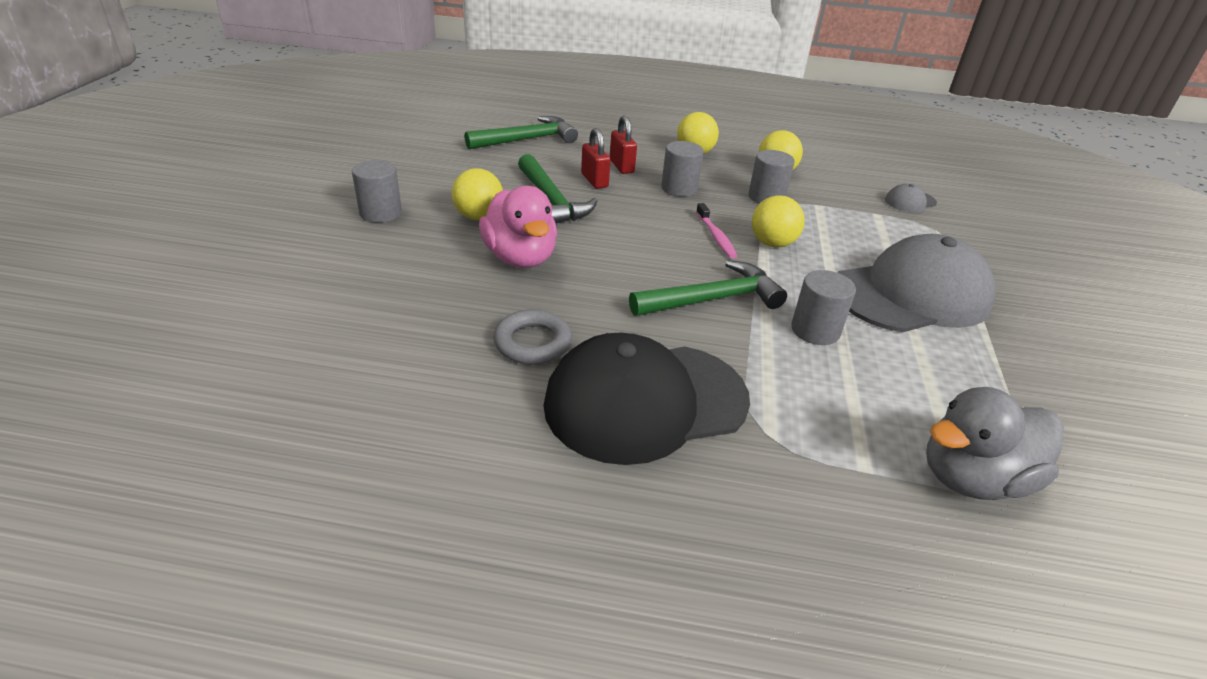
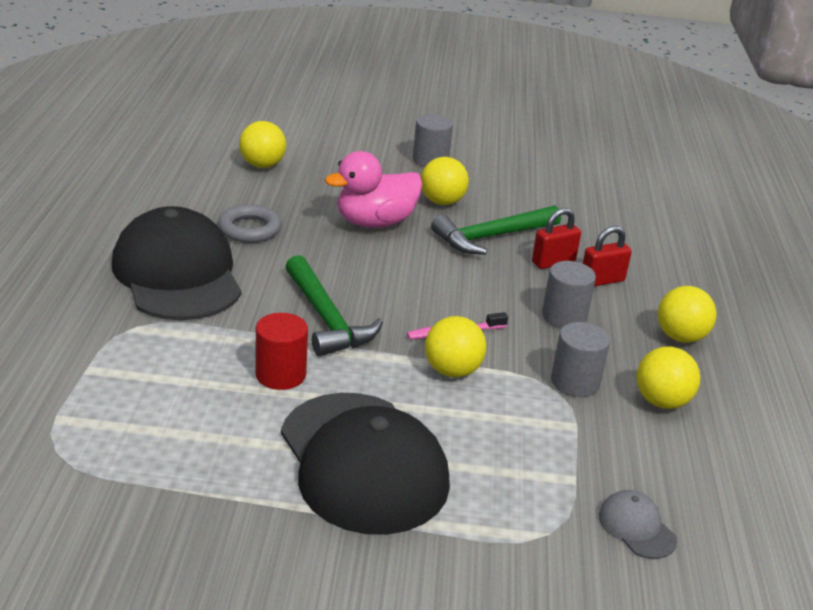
camera: 85 degrees right, 5 degrees down
green hammer [464,116,578,149] -> none
grey cylinder [791,270,856,345] -> red cylinder [255,313,308,390]
grey cap [837,234,996,332] -> black cap [281,393,450,535]
grey duck [926,387,1064,500] -> none
none -> yellow ball [239,121,286,168]

